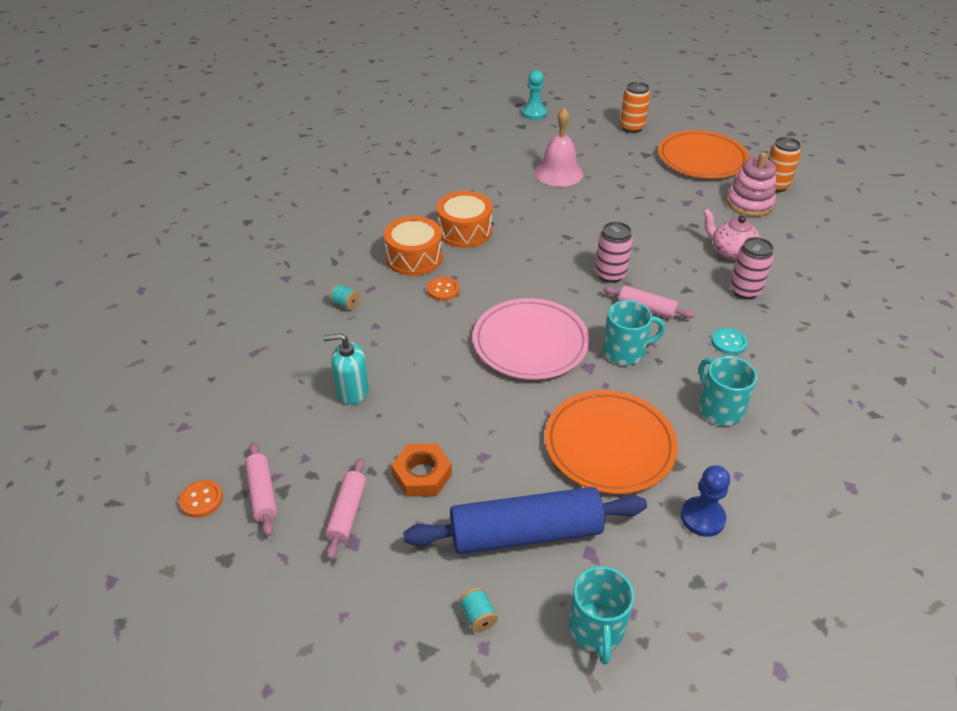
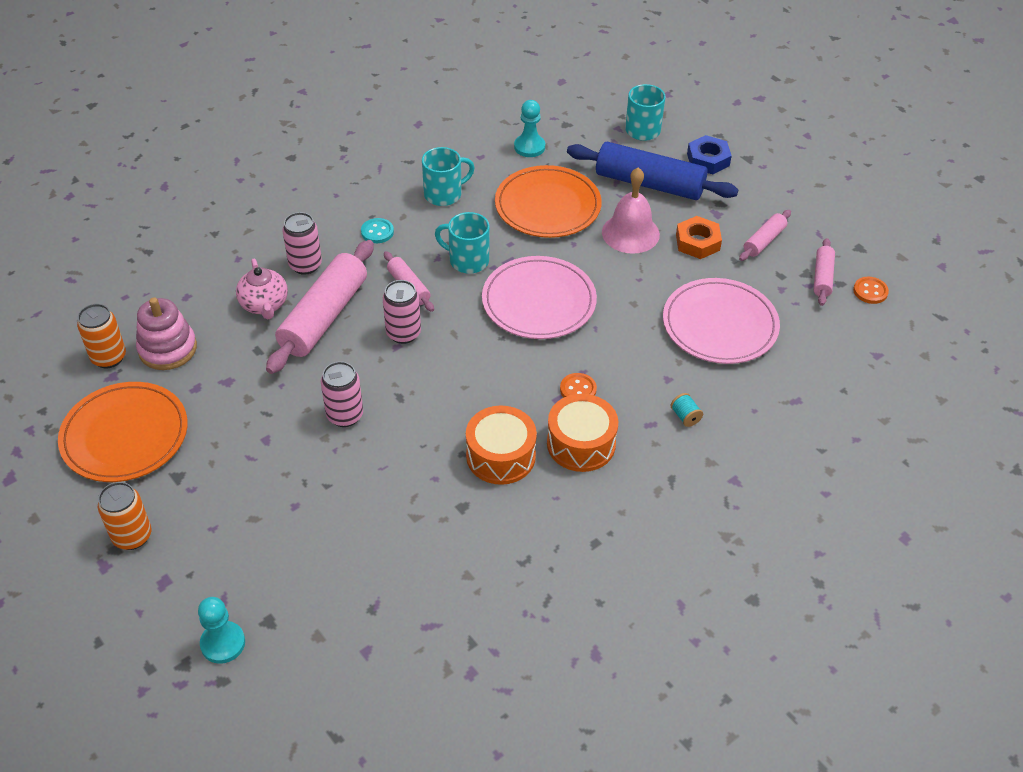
camera: 150 degrees left, 5 degrees up
turquoise soap dispenser [323,333,369,405] -> pink plate [663,278,780,364]
turquoise spool [459,587,498,632] -> blue nut [687,135,732,174]
pink bell [535,108,583,187] -> pink bell moved to [602,167,660,254]
blue pawn [681,465,730,537] -> turquoise pawn [514,100,545,157]
turquoise mug [699,356,757,426] -> turquoise mug turned 120 degrees counterclockwise [422,147,475,206]
none -> pink rolling pin [266,240,374,374]
none -> pink can [321,361,363,427]

